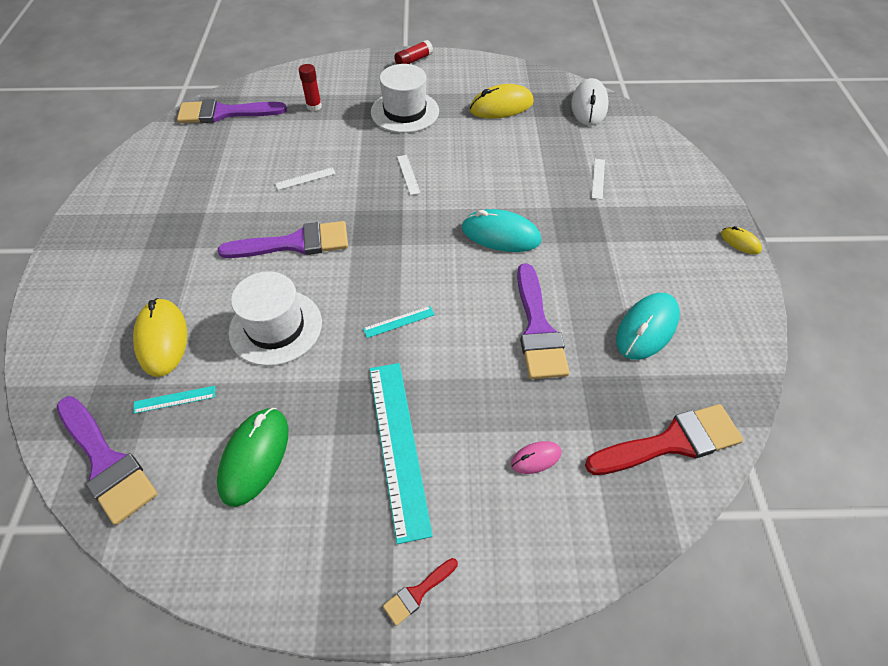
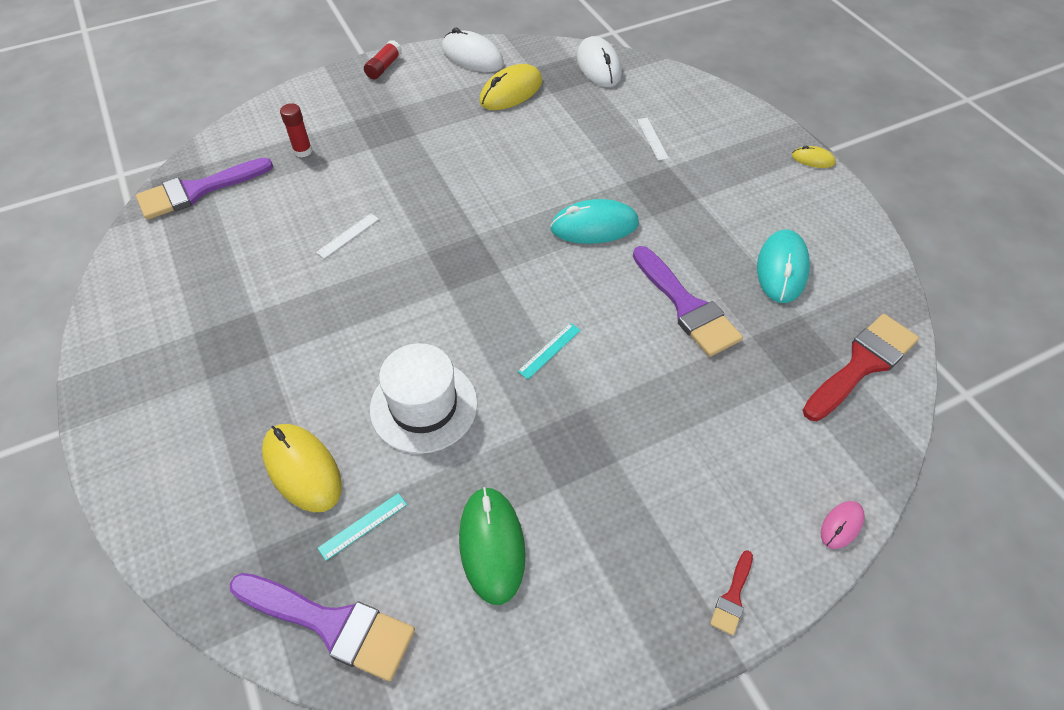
camera: 25 degrees left, 0 degrees up
purple brush [218,221,348,258] -> none
turquoise ruler [370,363,433,544] -> none
white hat [371,64,439,133] -> none
white ruler [397,155,420,195] -> none
pink mouse [511,441,562,474] -> pink mouse moved to [821,501,865,549]
none -> white mouse [442,27,504,72]

